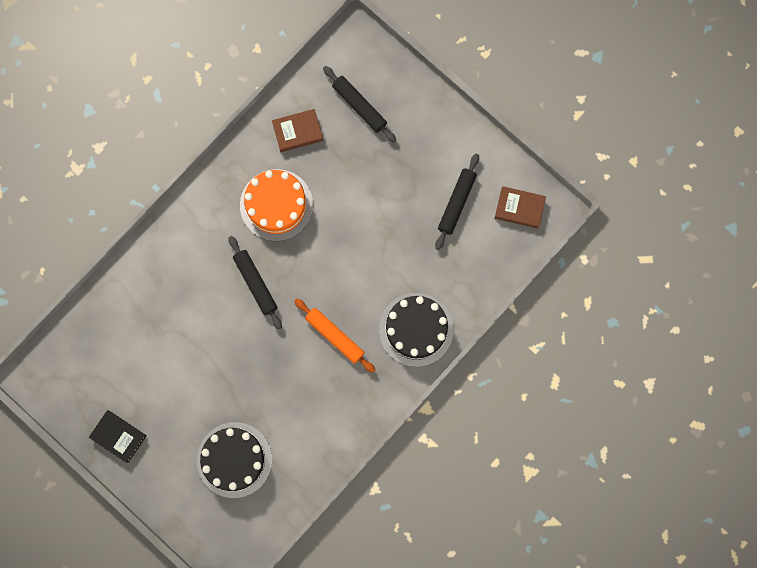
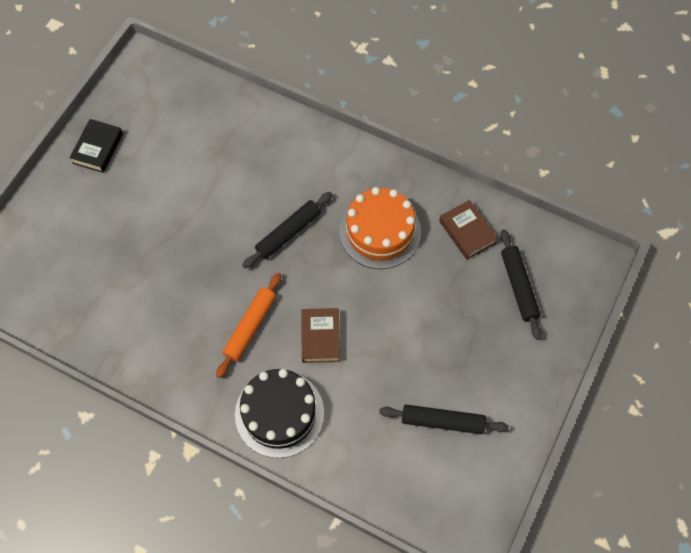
camera: 75 degrees right, 15 degrees down
black cake [197,422,272,498] -> none
black rolling pin [323,66,396,143] -> black rolling pin turned 45 degrees counterclockwise [500,229,542,340]
brown book [495,186,546,229] -> brown book moved to [301,308,340,363]

